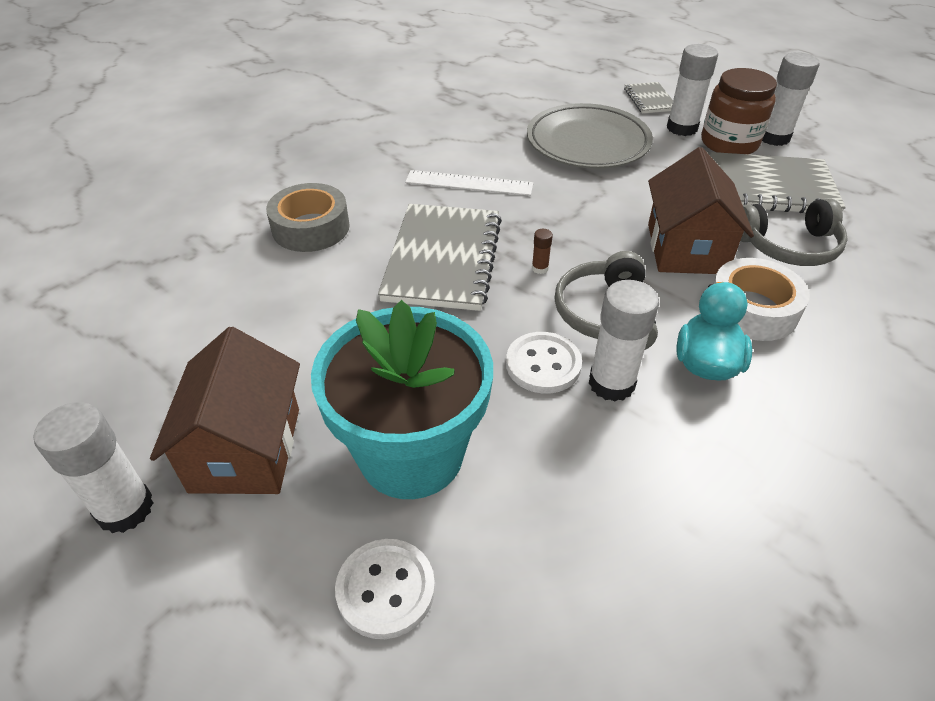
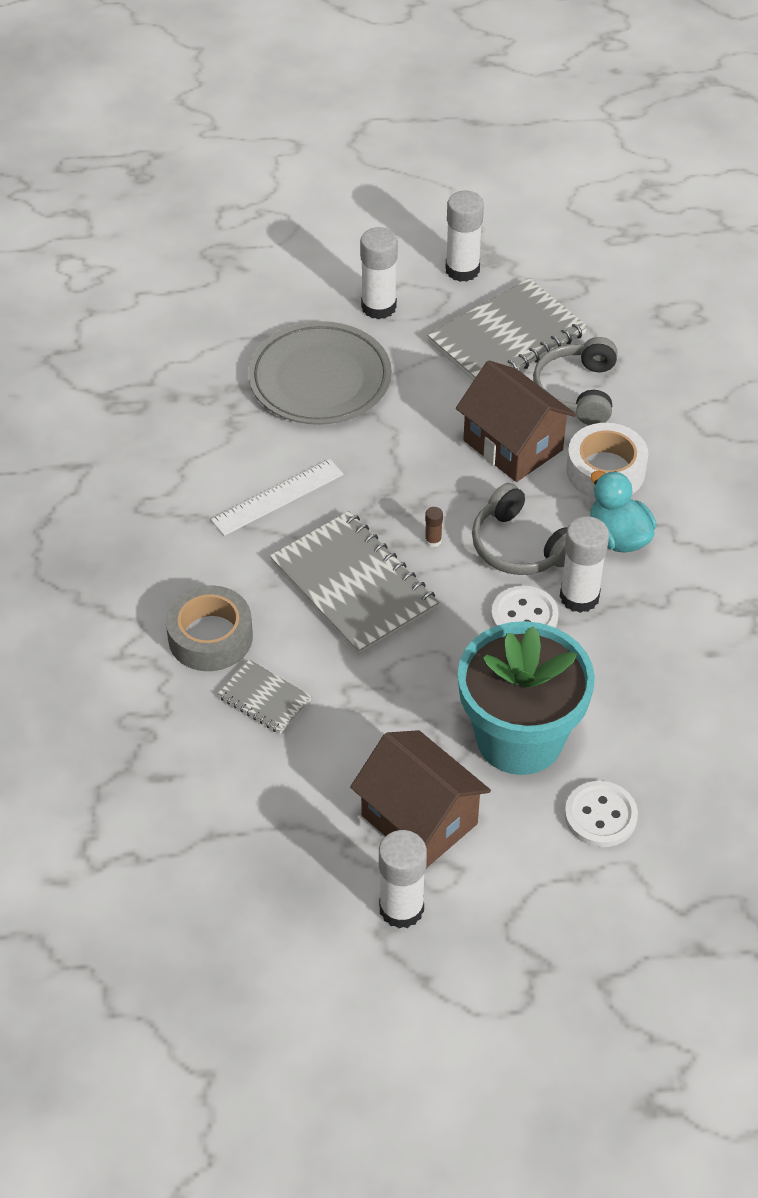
camera: 45 degrees left, 5 degrees up
grey notebook [624,82,673,113] -> grey notebook moved to [217,660,312,734]
brown jar [701,68,777,154] -> none
grey headphones [740,198,848,266] -> grey headphones turned 150 degrees clockwise [533,337,617,425]

